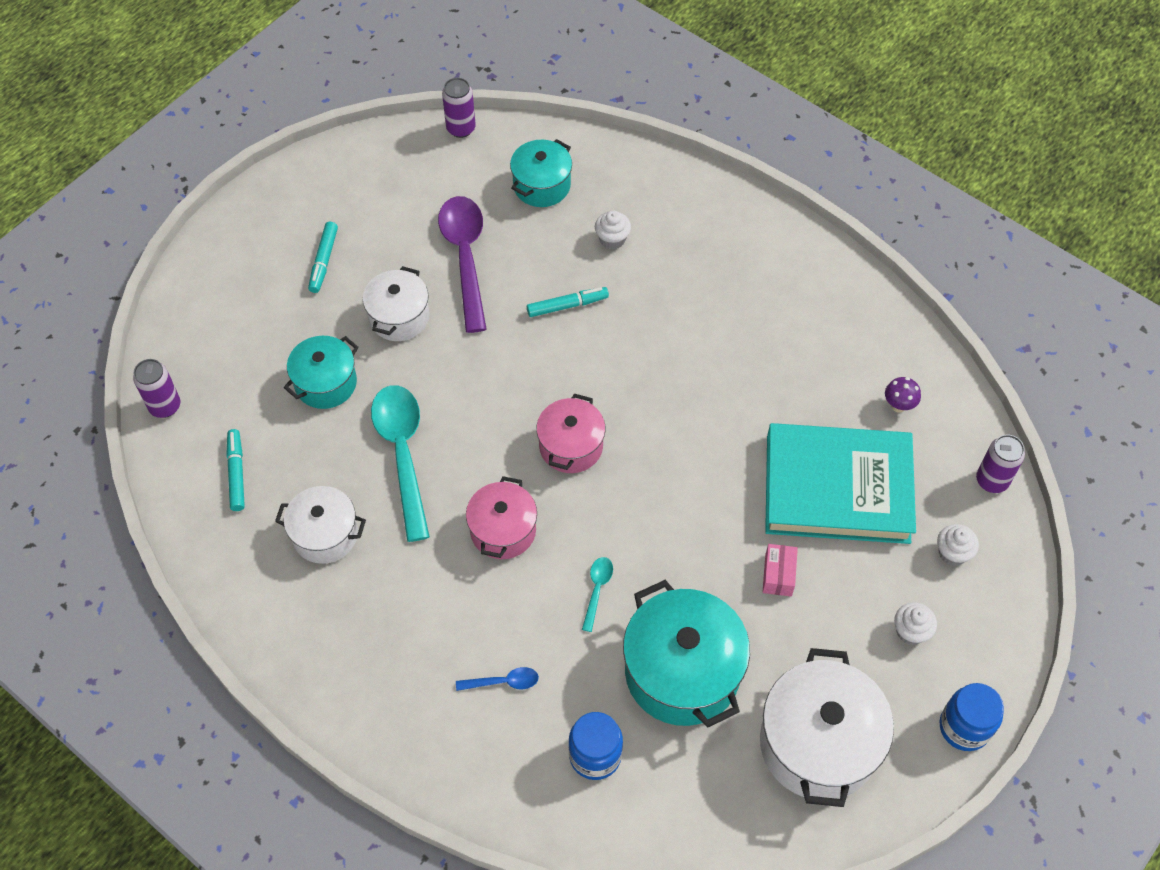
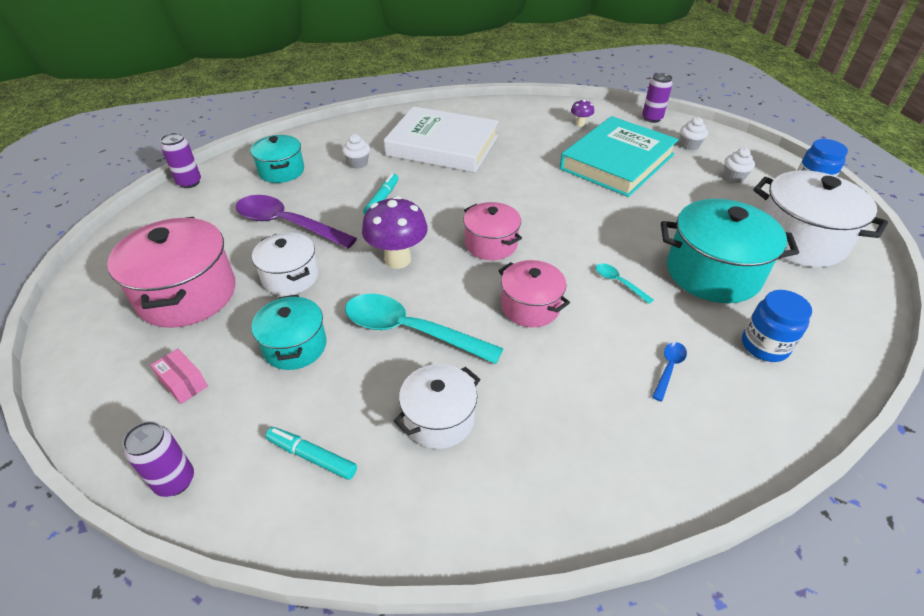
camera: 55 degrees left, 15 degrees down
turquoise marker [308,222,338,293] -> pink pot [107,217,236,328]
pink box [762,544,798,596] -> pink box moved to [150,348,208,404]
none -> purple mushroom [362,196,428,269]
none -> white book [384,106,499,173]

